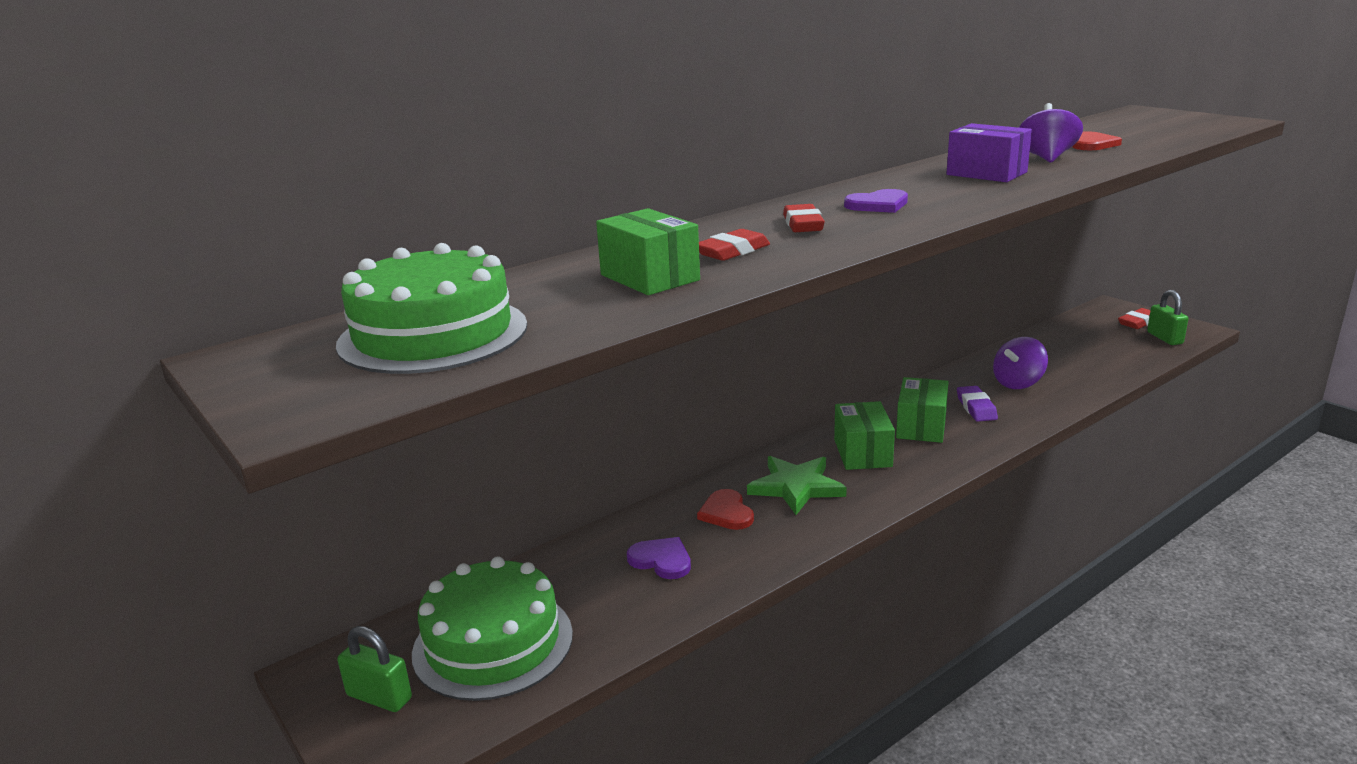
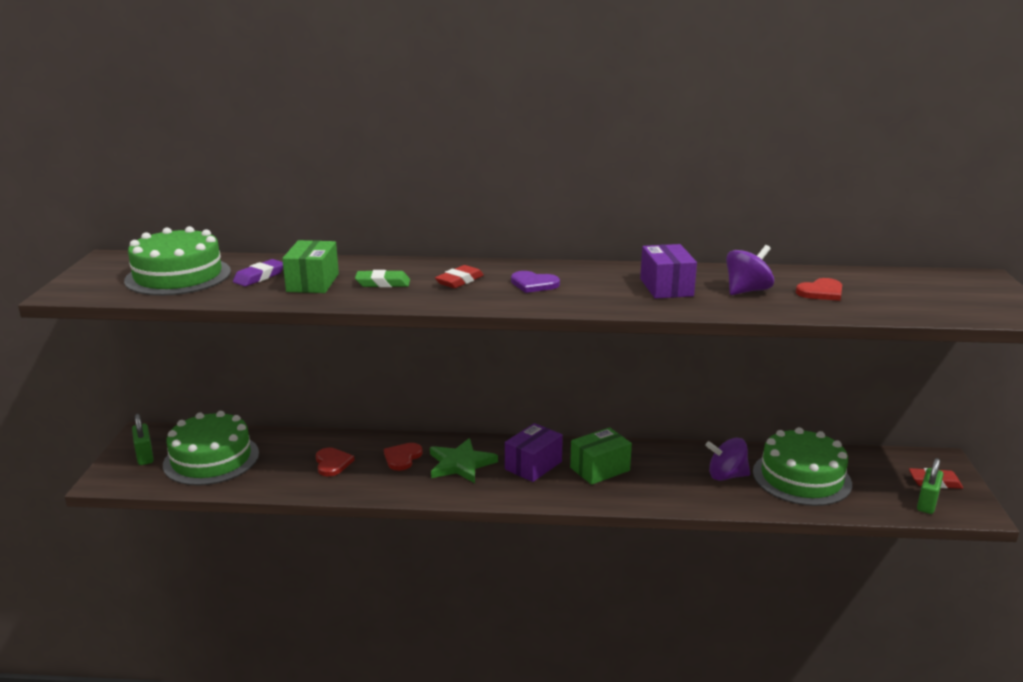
camera: 40 degrees right, 0 degrees up
purple heart [627,537,691,579] -> red heart [316,448,354,476]
red eraser [699,229,770,261] -> green eraser [355,270,410,287]
green box [834,401,895,470] -> purple box [505,423,563,482]
purple eraser [957,386,998,422] -> purple eraser moved to [233,259,283,286]
none -> green cake [753,427,852,506]

